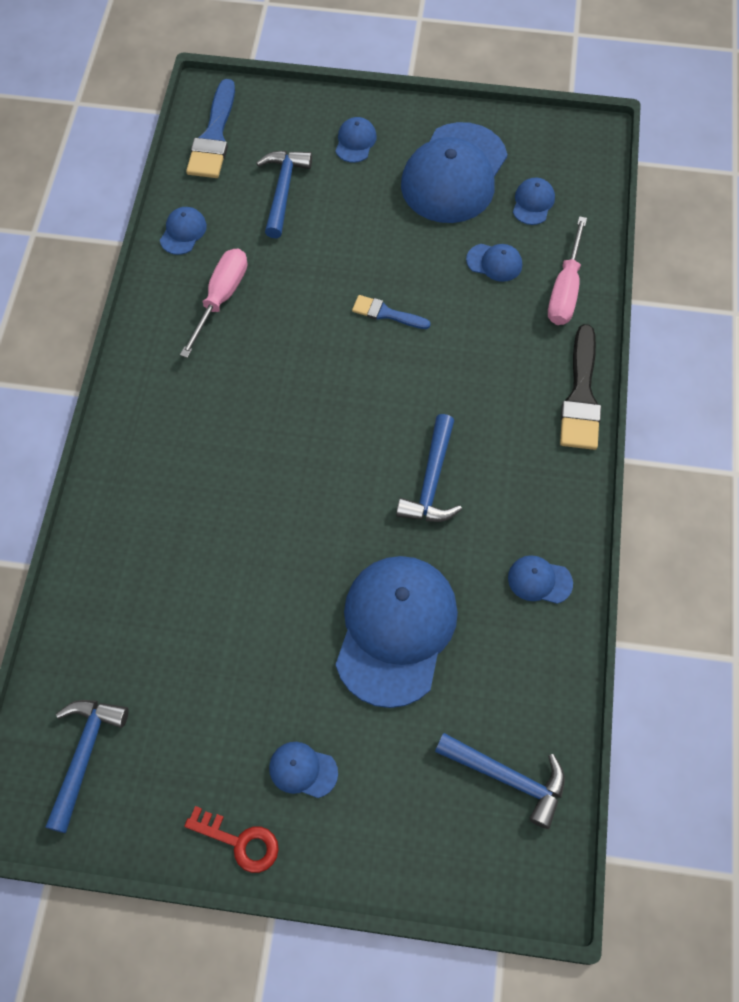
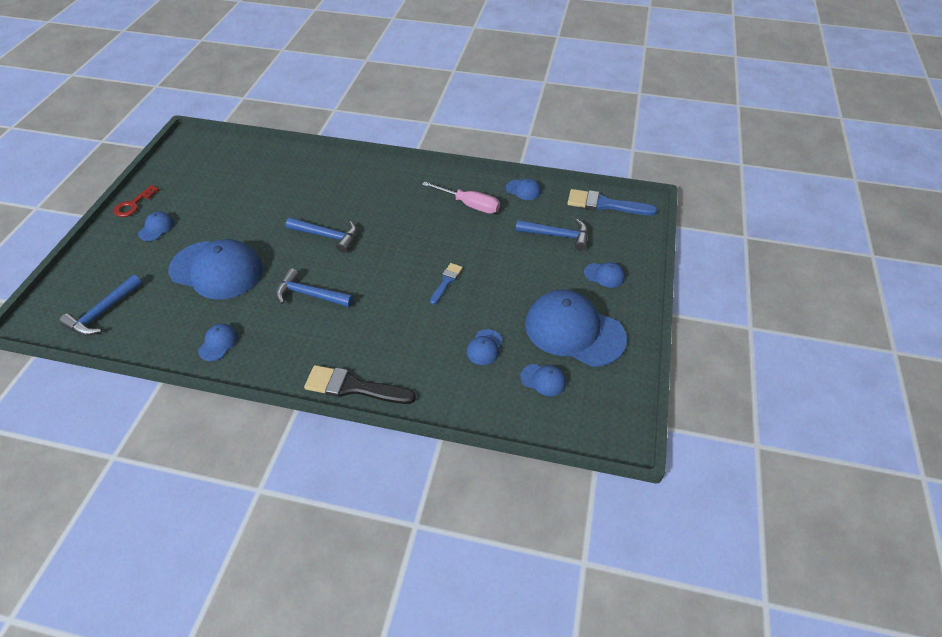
camera: 95 degrees right, 15 degrees down
blue hammer [45,700,129,833] -> blue hammer moved to [286,217,357,253]
pink screwdriver [548,216,587,325] -> none

